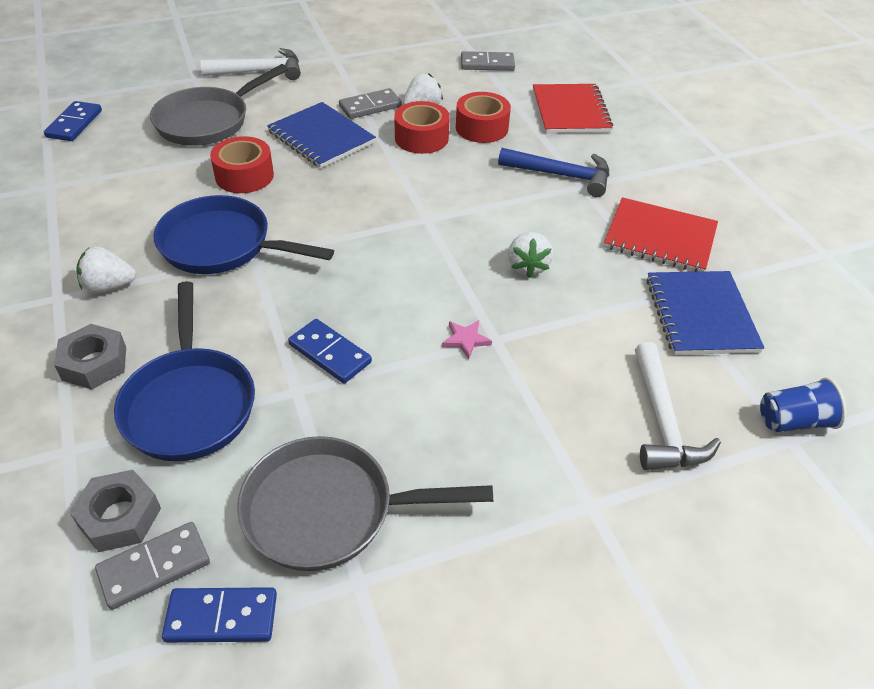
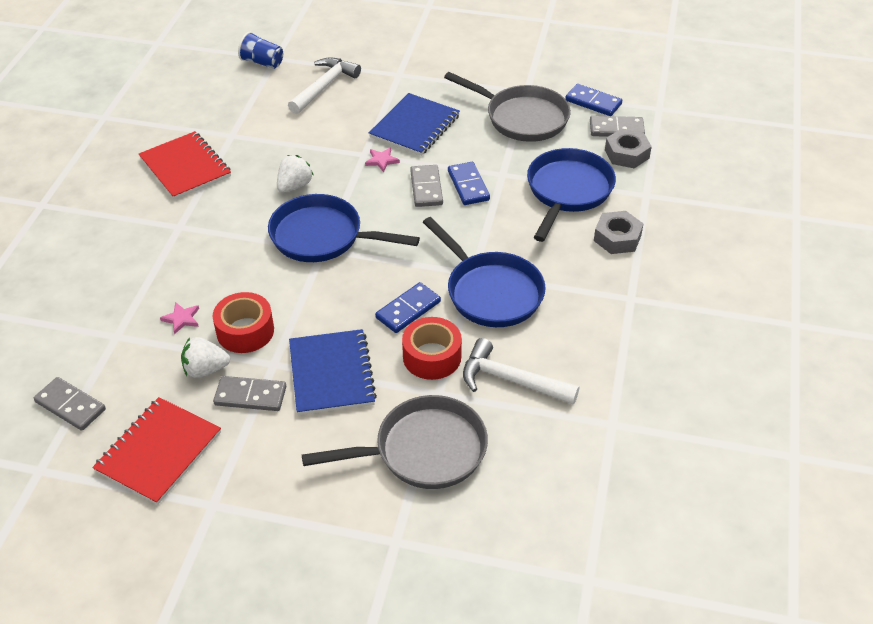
camera: 145 degrees left, 0 degrees up
blue domino [44,101,102,141] -> blue domino moved to [375,282,441,333]
white strawberry [76,246,136,293] -> none
white hammer [201,48,301,80] -> white hammer moved to [463,338,579,404]
red tape [456,92,511,143] -> pink star [160,302,199,334]
blue hammer [498,148,609,197] -> none
red notebook [533,84,613,133] -> red notebook moved to [92,397,221,505]
blue notebook [646,271,764,355] -> blue notebook moved to [369,93,460,156]
none -> blue pan [268,194,420,262]
none -> grey domino [410,165,443,207]

